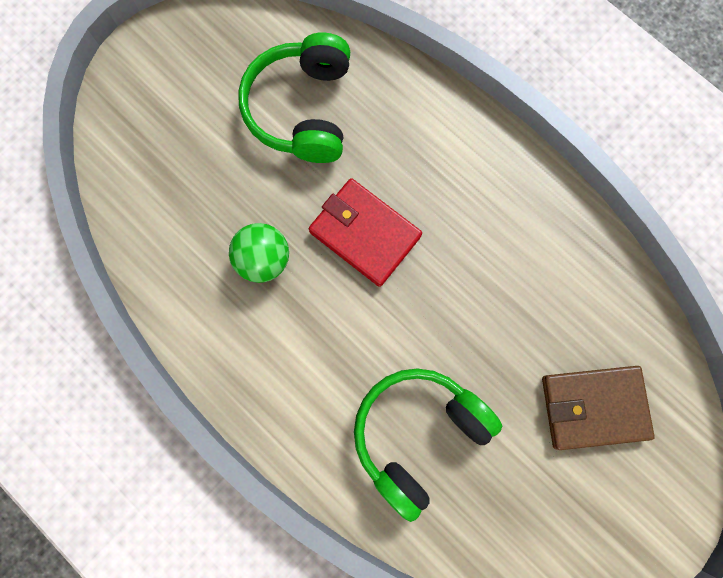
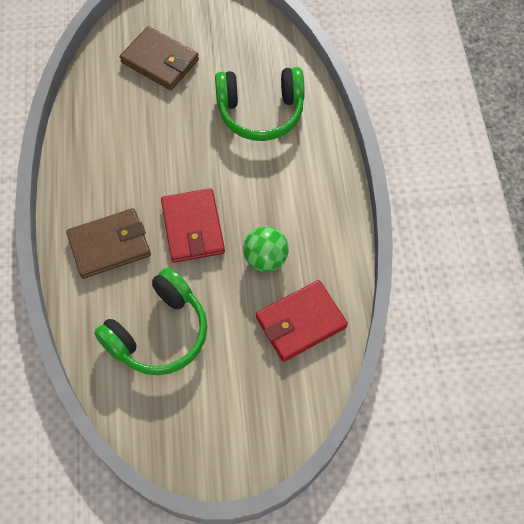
camera: 140 degrees left, 15 degrees down
none -> brown wallet [66,208,151,279]
none -> red wallet [256,280,348,362]

